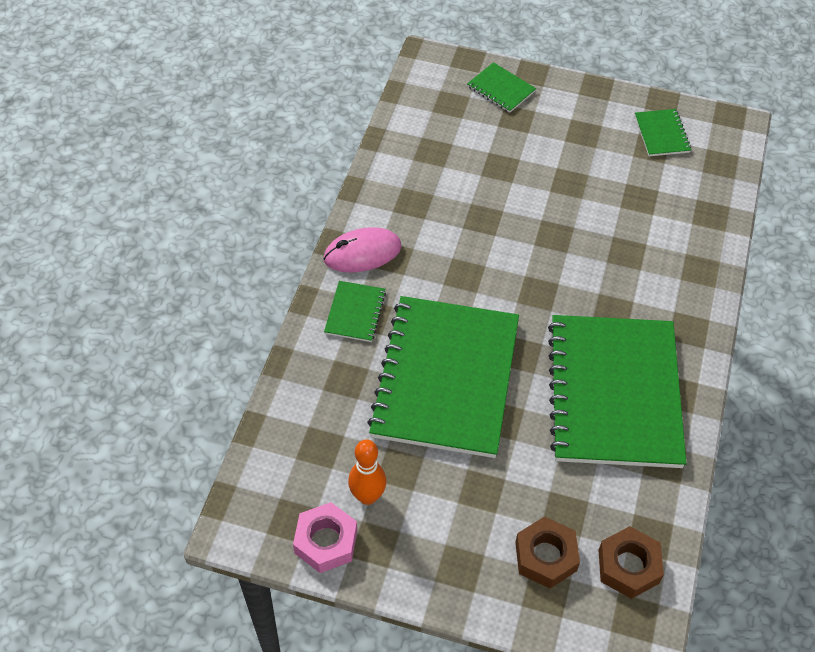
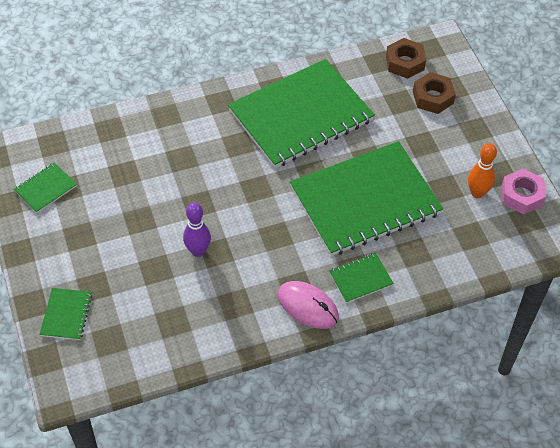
camera: 125 degrees left, 0 degrees up
none -> purple bowling pin [183,203,211,257]

